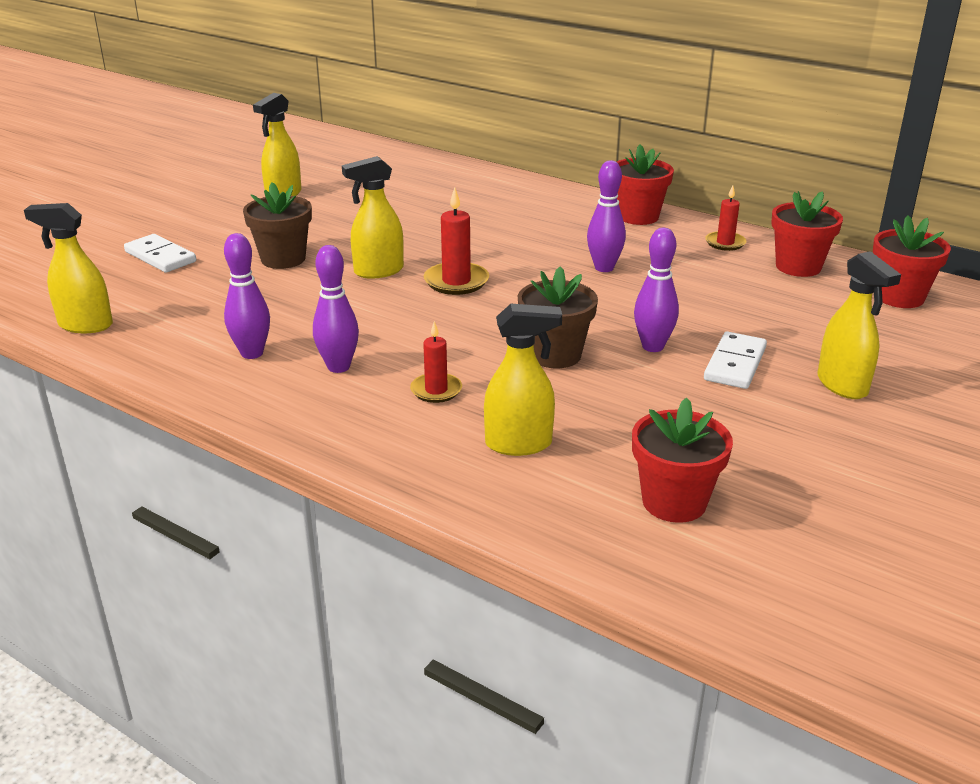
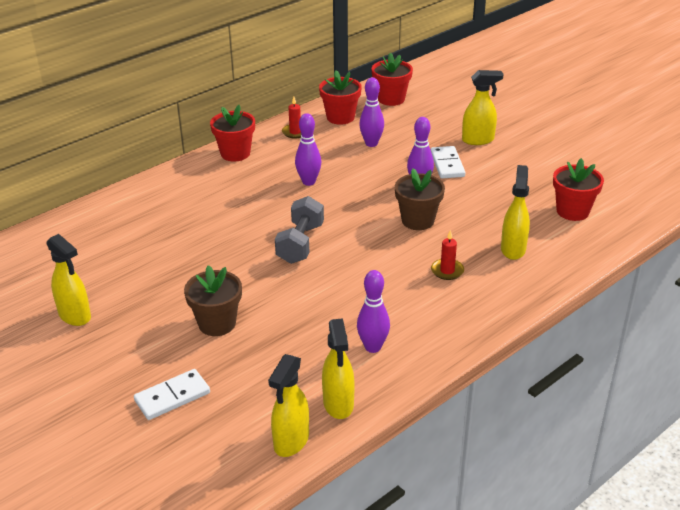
camera: 75 degrees left, 5 degrees up
purple bowling pin [313,245,359,373] -> purple bowling pin moved to [359,77,384,147]
yellow spray bottle [342,156,404,279] -> yellow spray bottle moved to [322,318,355,419]
red candle [424,187,489,295] -> grey dumbbell [275,196,324,264]
white domino [704,331,767,389] -> white domino turned 45 degrees clockwise [431,146,465,179]

